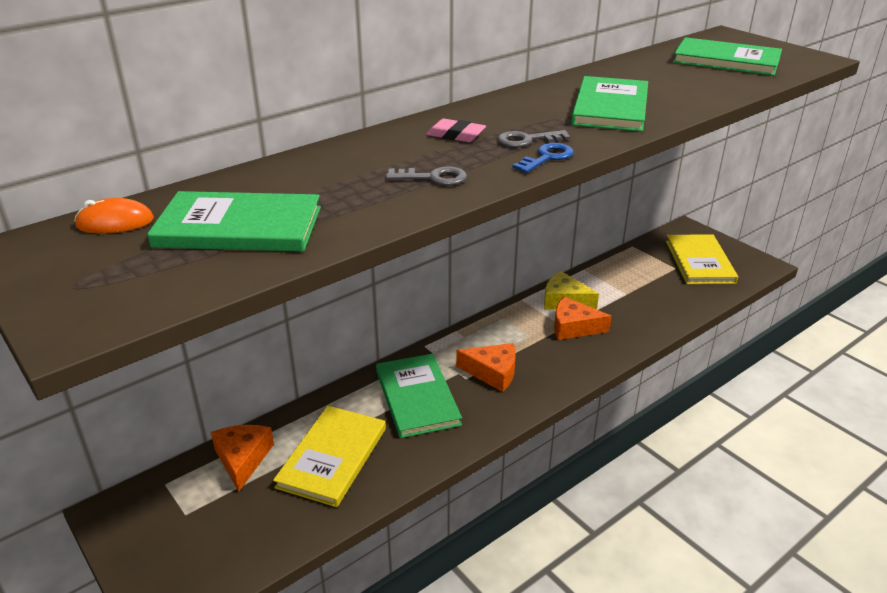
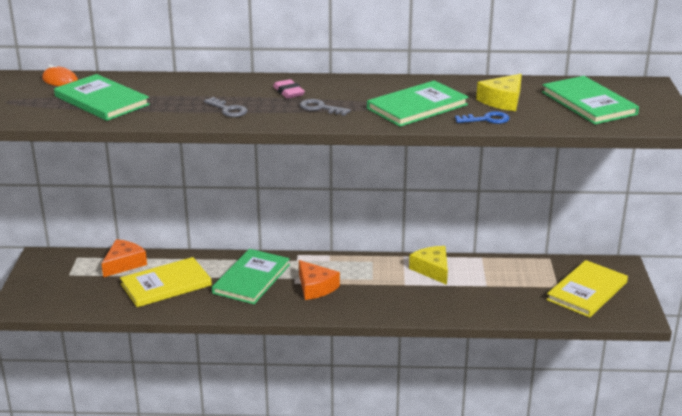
camera: 40 degrees right, 5 degrees down
blue key [513,143,574,173] -> blue key moved to [455,111,510,124]
orange cheese [554,297,612,340] -> none
none -> yellow cheese [476,74,522,111]

